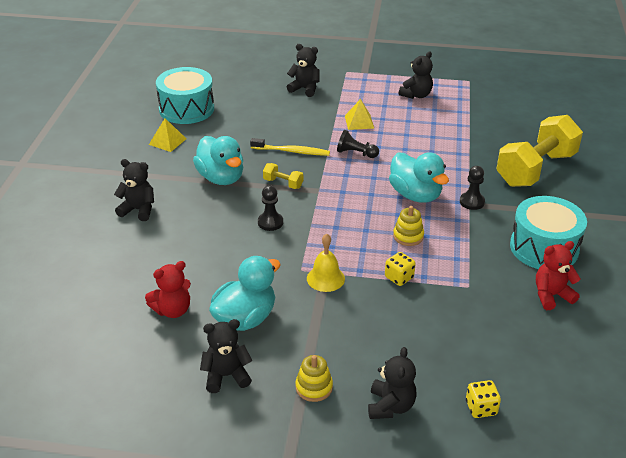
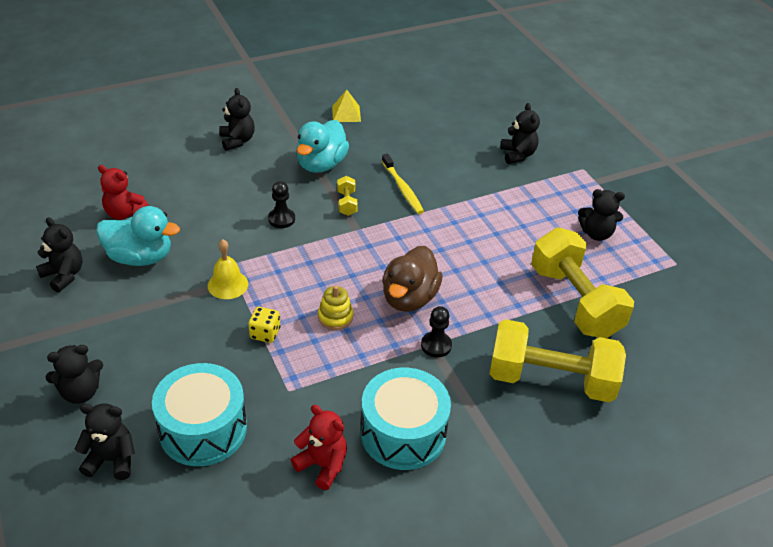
camera: 55 degrees right, 5 degrees up
turquoise drum [156,67,214,124] -> turquoise drum moved to [152,363,247,466]
yellow stacking toy [295,355,333,402] -> none
black pawn [337,130,379,158] -> none
yellow pyramid [345,99,374,130] -> none
turquoise duck [389,152,449,203] -> brown duck [382,246,443,312]
yellow dice [466,380,501,418] -> black teddy bear [75,403,135,480]
none -> yellow dumbbell [531,227,634,338]

